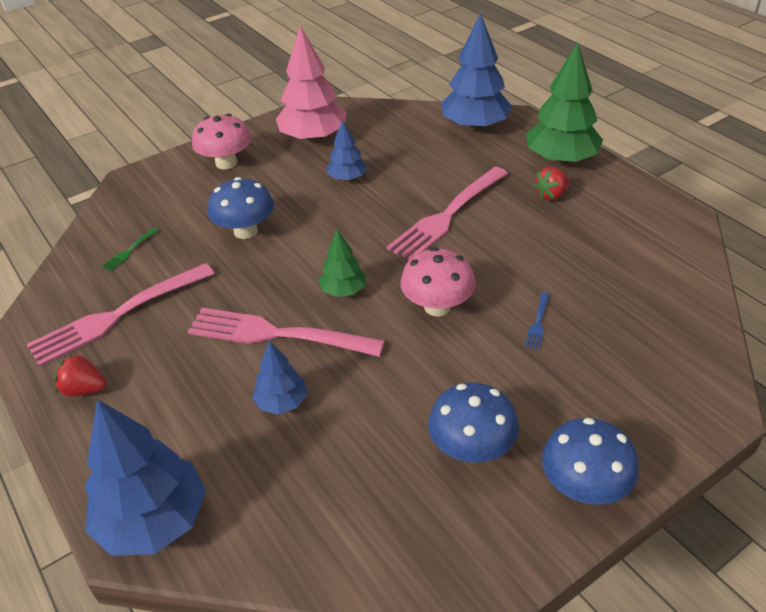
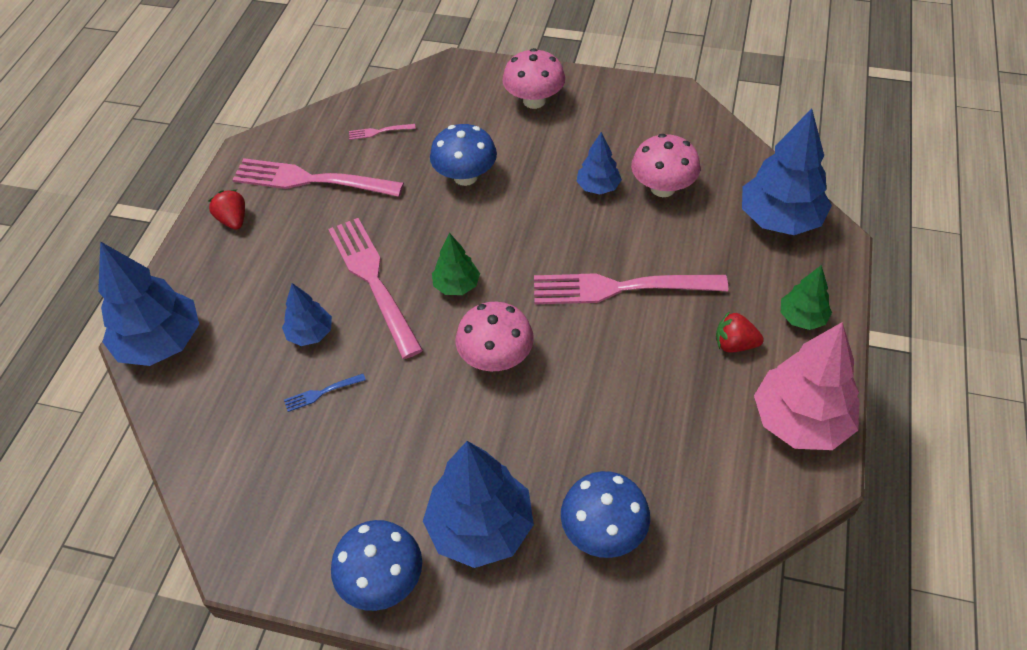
camera: 50 degrees right, 10 degrees up
green fork [102,228,159,271] -> pink fork [349,124,416,140]
pink tree [276,26,347,143] -> pink tree moved to [754,322,860,450]
blue mushroom [428,382,519,463] -> blue mushroom moved to [561,471,650,558]
blue fork [525,292,550,350] -> blue fork moved to [284,374,366,412]
green tree [526,42,603,165] -> green tree [781,265,832,330], size x0.53
none -> blue tree [423,441,534,568]
none -> pink mushroom [631,134,700,197]

